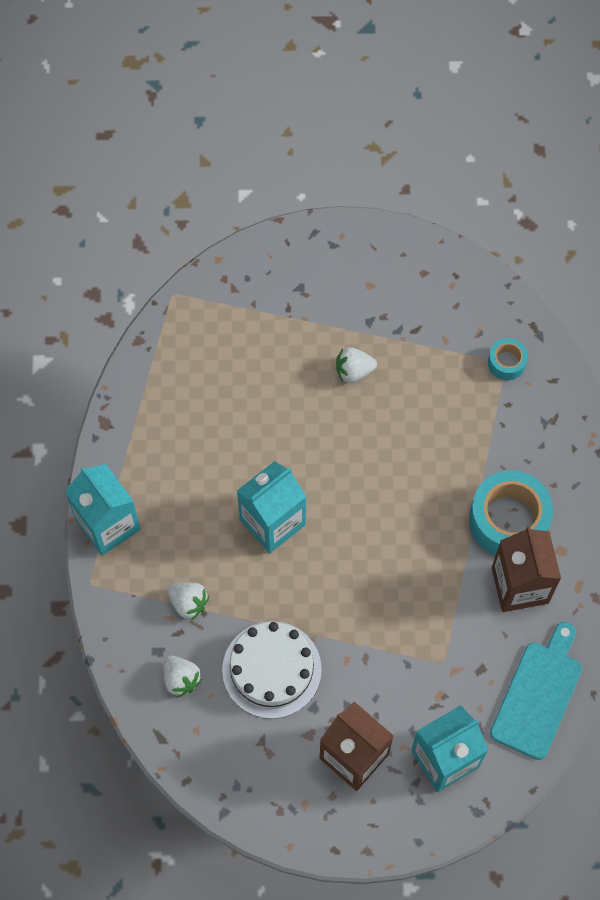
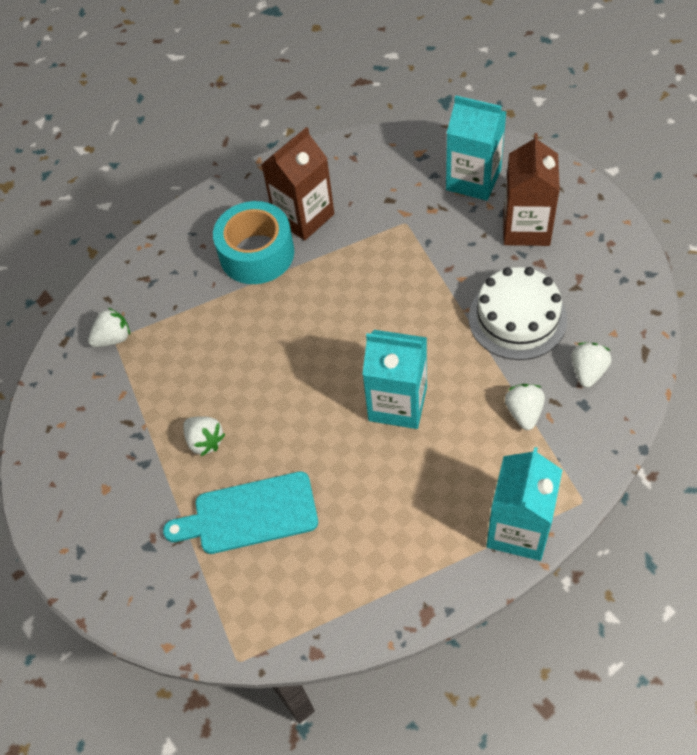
camera: 120 degrees left, 10 degrees down
turquoise tape [488,338,528,380] -> white strawberry [88,308,130,347]
turquoise cutting board [490,622,582,760] -> turquoise cutting board moved to [163,471,318,554]

